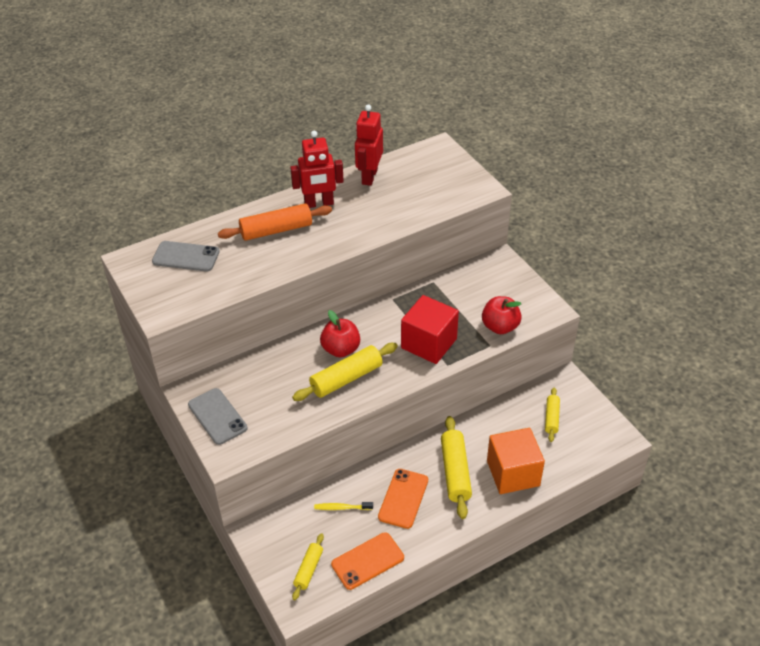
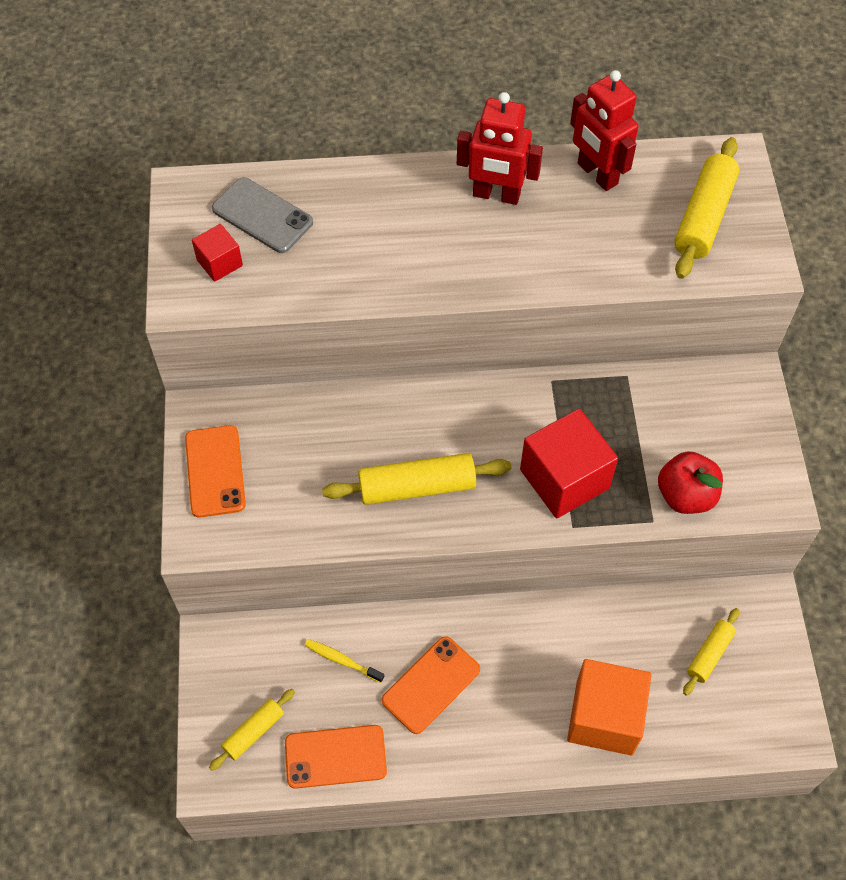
camera: 25 degrees right, 15 degrees up
grey phone [188,388,248,445] -> orange phone [185,425,246,518]
orange rolling pin [218,203,332,241] -> none
red apple [320,310,360,357] -> none
red robot [355,104,383,186] -> red robot turned 75 degrees counterclockwise [570,70,639,191]
yellow rolling pin [441,416,472,519] -> yellow rolling pin moved to [674,137,739,279]
none -> red cube [192,224,243,282]

